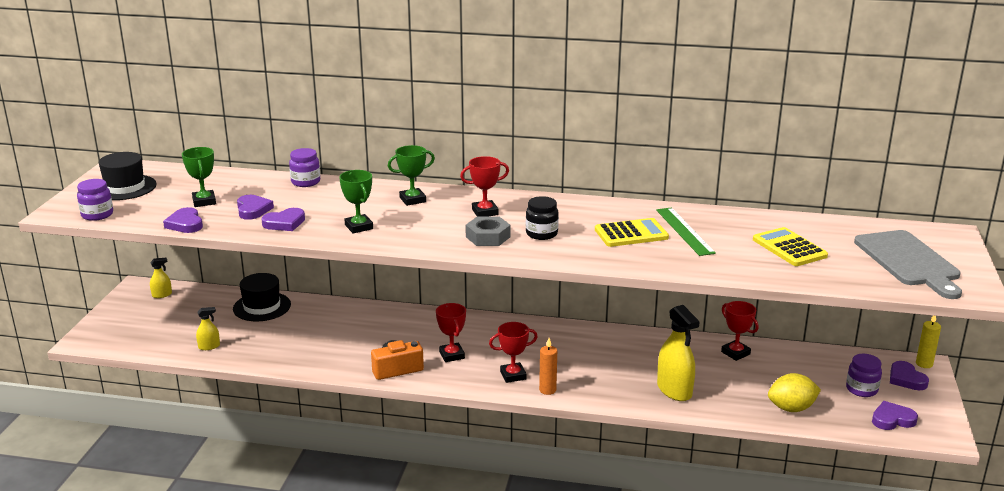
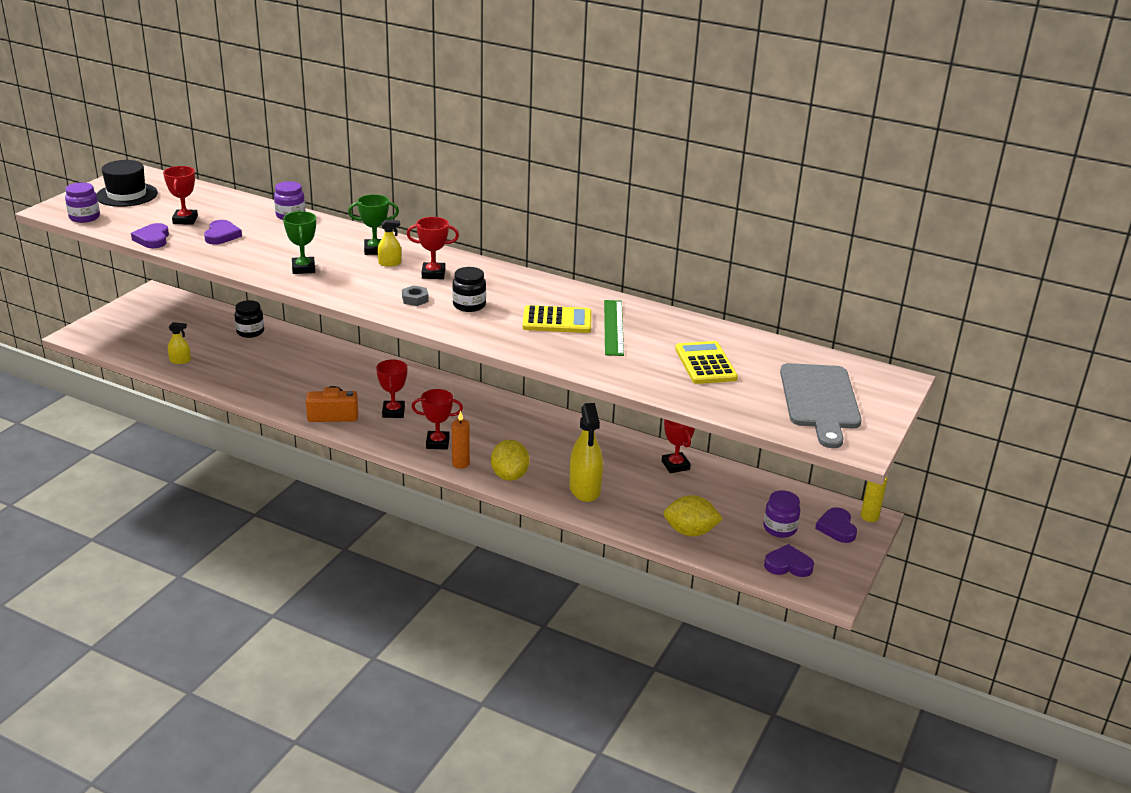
camera: 15 degrees right, 5 degrees up
yellow spray bottle [150,258,172,298] -> yellow spray bottle moved to [378,219,401,267]
green trophy [182,147,216,207] -> red trophy [163,166,198,225]
black hat [233,273,291,321] -> black jar [234,300,264,338]
purple heart [261,208,305,231] -> none
grey nut [465,216,511,246] -> grey nut [402,285,429,306], size x0.63
none -> yellow lemon [491,440,529,481]

